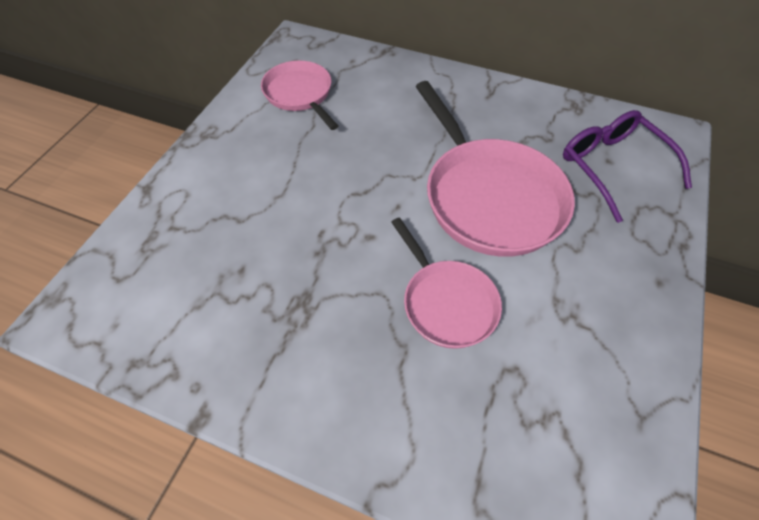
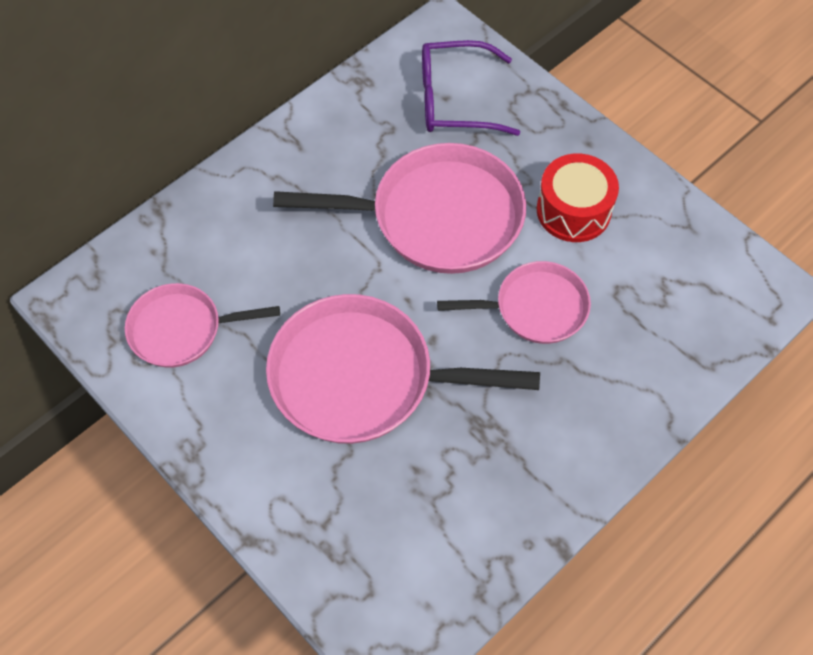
camera: 65 degrees left, 5 degrees up
none -> pink pan [266,294,540,444]
none -> red drum [537,154,619,242]

